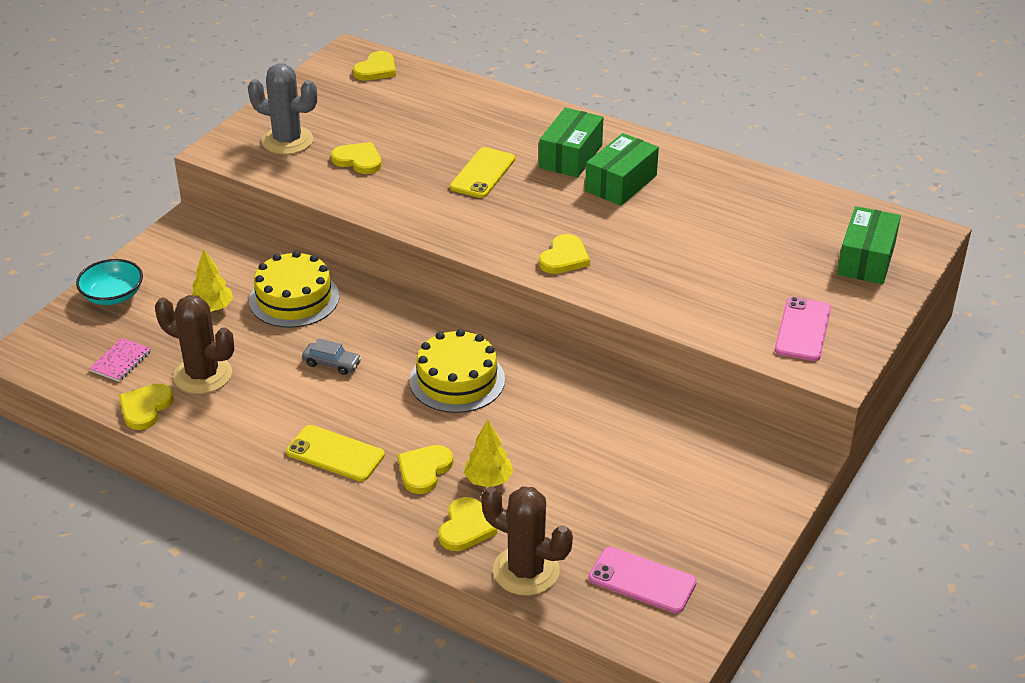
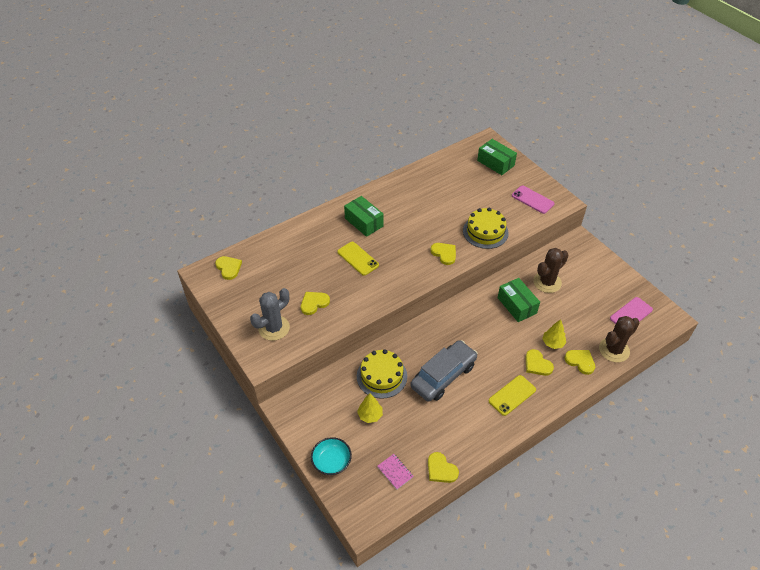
camera: 65 degrees left, 10 degrees up
brown cactus [155,295,234,394] -> brown cactus moved to [533,248,569,293]
grey car [302,338,362,375] -> grey car [410,340,478,402], size x2.40
yellow cake [410,329,505,413] -> yellow cake moved to [463,208,509,249]
green box [585,133,659,206] -> green box moved to [498,278,540,322]

